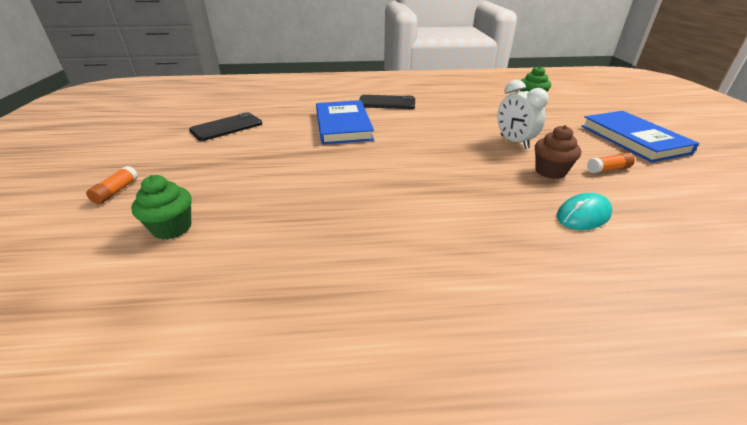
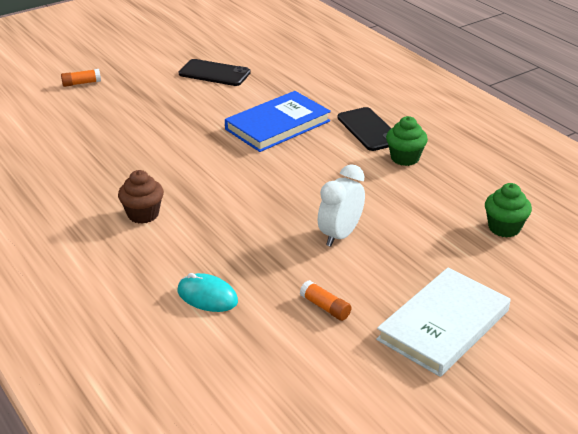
camera: 60 degrees right, 0 degrees up
green cupcake [131,175,192,240] -> green cupcake moved to [386,116,428,166]
brown cupcake [535,125,581,179] -> brown cupcake moved to [118,170,164,224]
blue book [581,111,699,163] -> white book [376,268,511,377]

